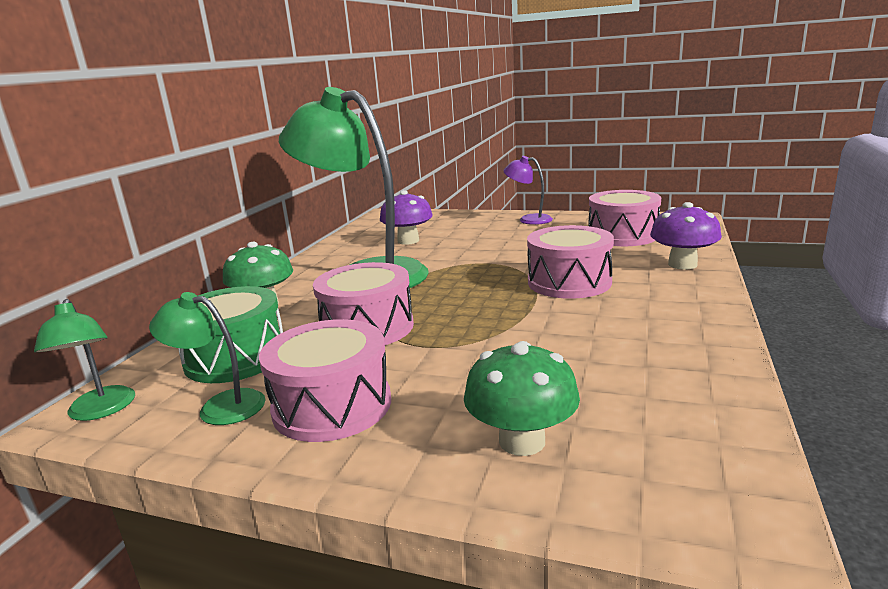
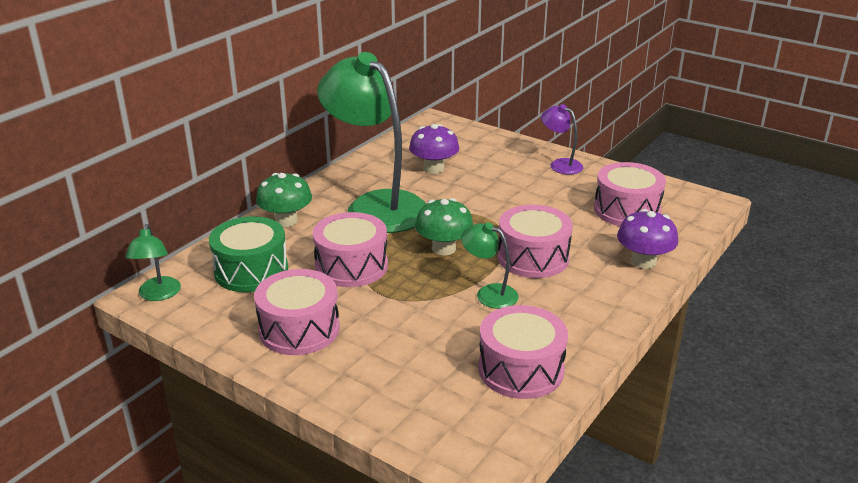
camera: 15 degrees right, 10 degrees up
green lamp [149,292,266,425] -> green lamp moved to [461,223,519,309]
green mushroom [464,341,580,456] -> green mushroom moved to [415,198,473,255]
none -> pink drum [479,305,568,399]

